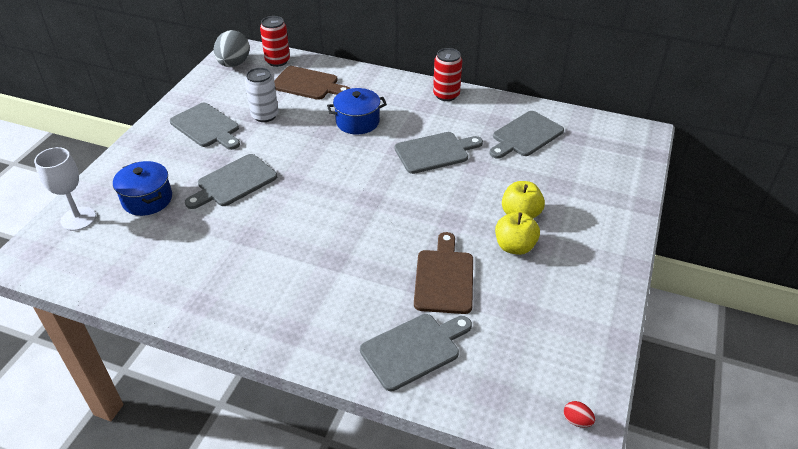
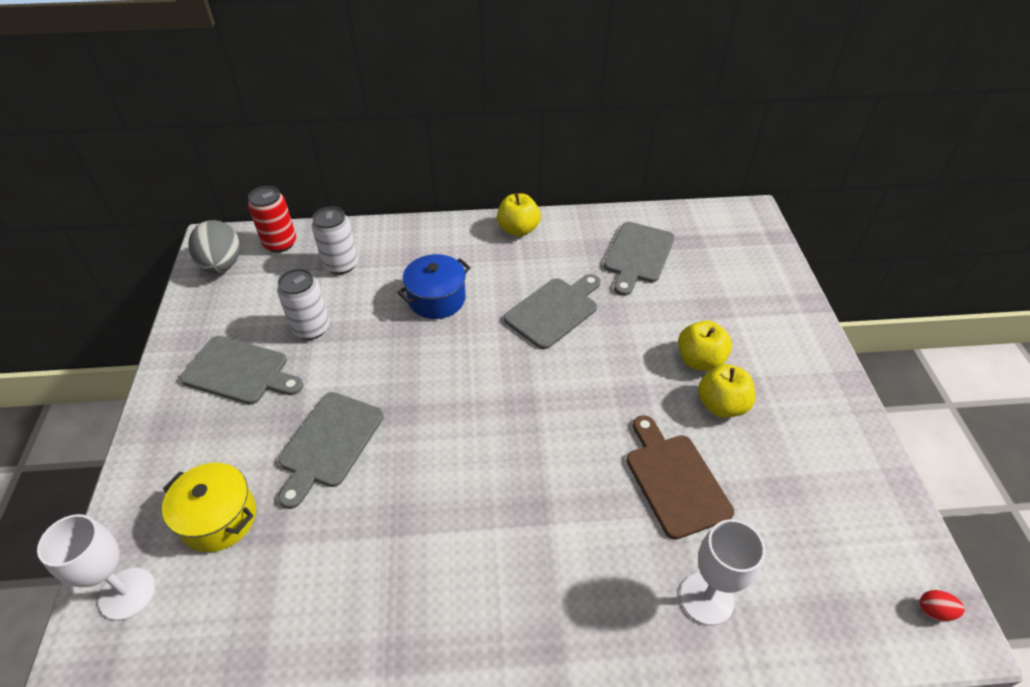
camera: 25 degrees left, 5 degrees up
blue pot [113,161,172,216] -> yellow pot [162,463,256,552]
brown cutting board [274,66,350,100] -> white can [312,207,358,275]
grey cutting board [360,314,472,391] -> white goblet [680,519,766,626]
red can [433,48,462,101] -> yellow apple [497,193,541,237]

